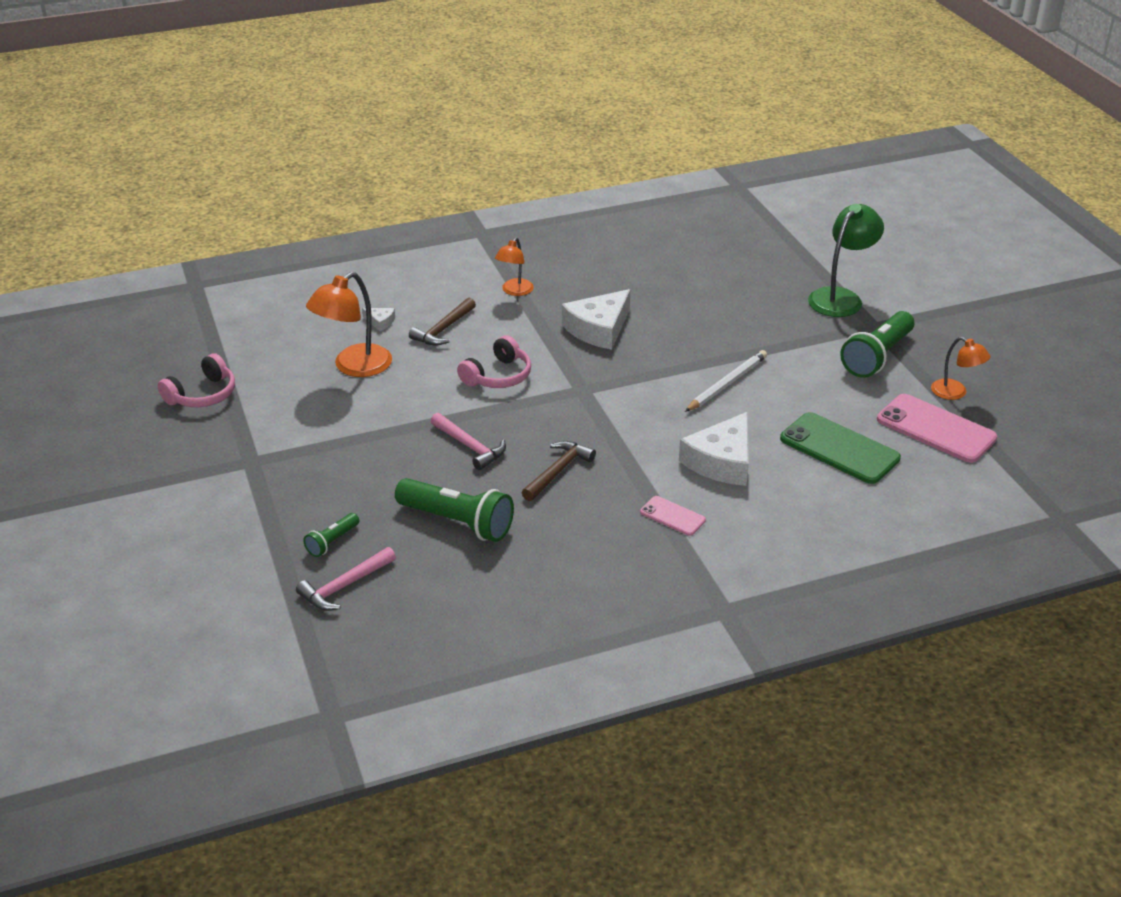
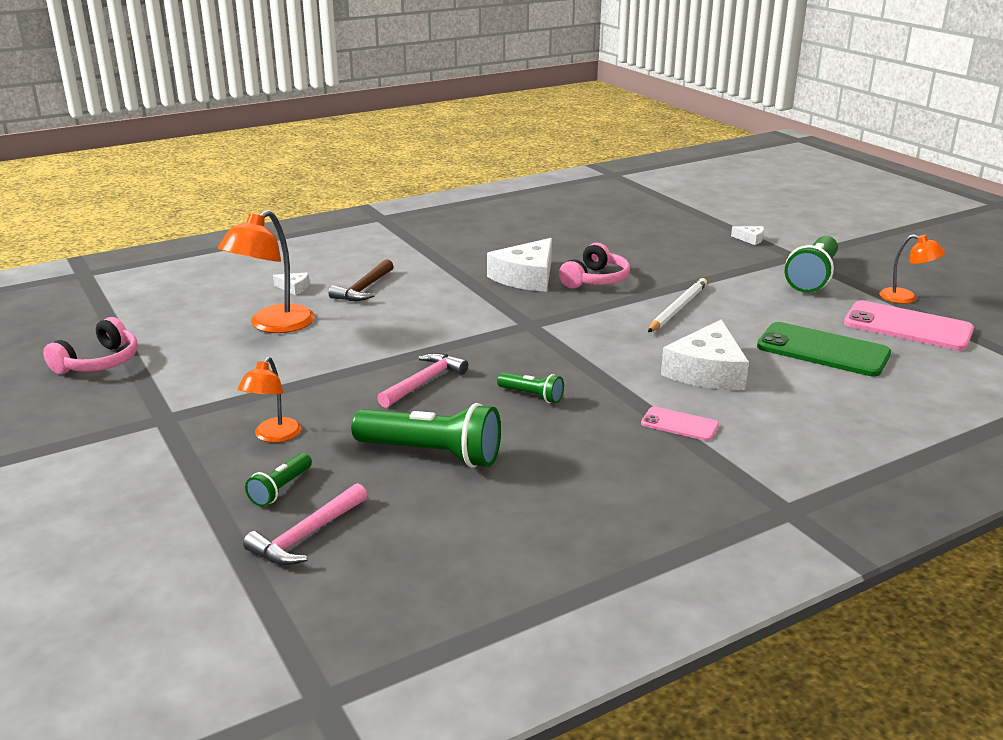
camera: 10 degrees left, 10 degrees down
pink hammer [430,413,506,470] -> pink hammer turned 90 degrees counterclockwise [377,353,468,408]
pink headphones [457,336,531,388] -> pink headphones moved to [559,243,630,288]
orange lamp [495,238,534,296] -> orange lamp moved to [237,357,301,443]
brown hammer [521,441,596,501] -> green flashlight [497,372,564,403]
green lamp [808,204,884,317] -> white cheese [731,226,764,245]

